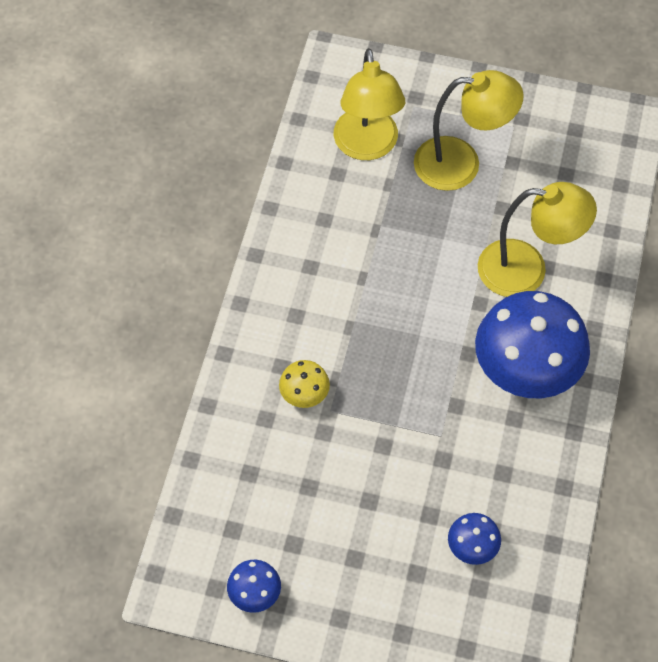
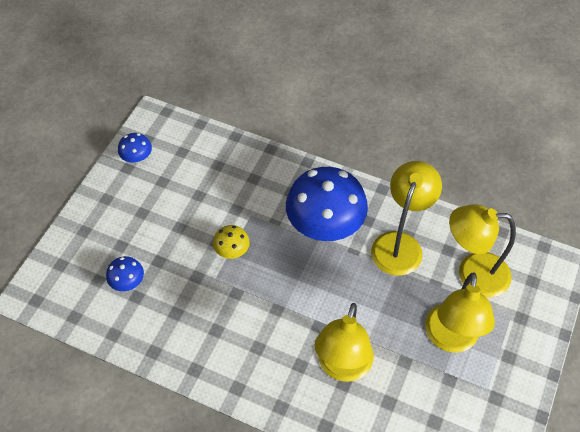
camera: 100 degrees right, 5 degrees down
yellow mushroom [279,360,330,408] -> yellow mushroom moved to [213,225,250,259]
blue mushroom [475,291,590,398] -> blue mushroom moved to [286,167,368,241]
none -> yellow lamp [371,161,442,276]

